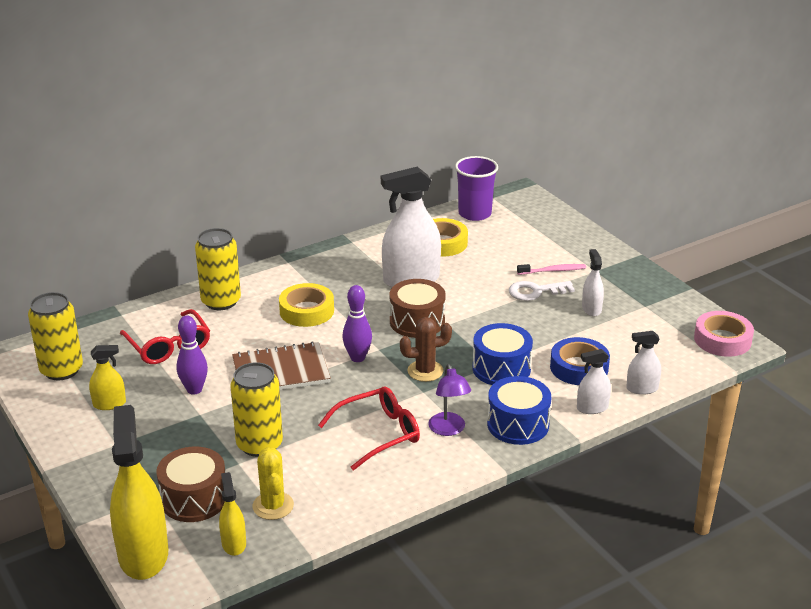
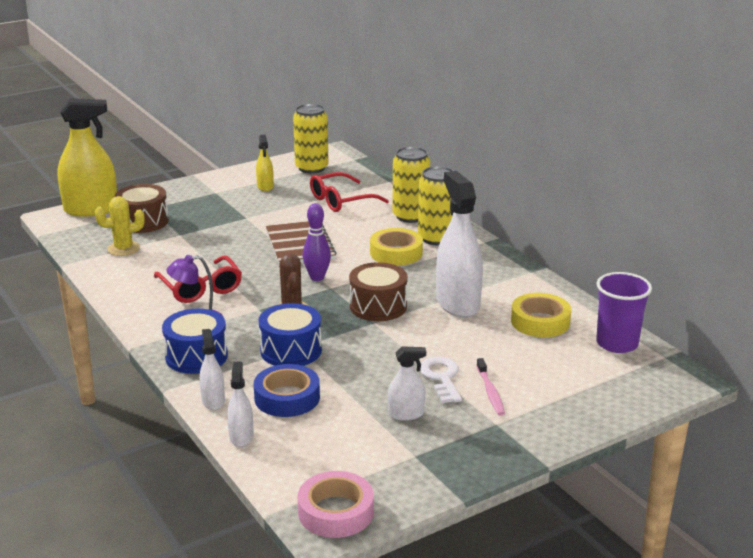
camera: 90 degrees right, 5 degrees down
purple bowling pin [177,316,208,395] -> none
yellow spray bottle [219,472,246,556] -> none
yellow can [230,362,283,457] -> yellow can moved to [418,166,454,245]

